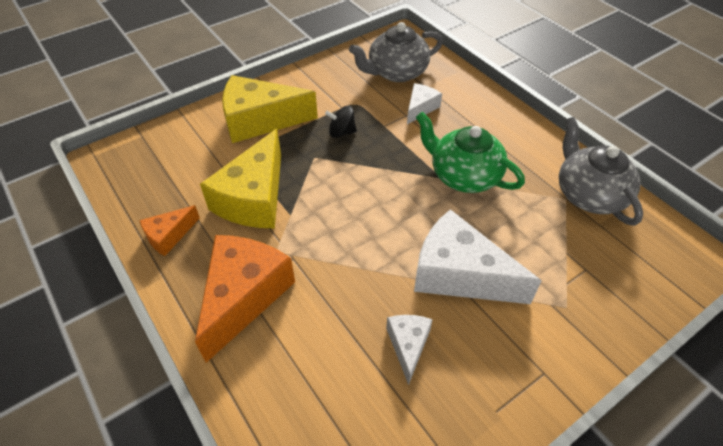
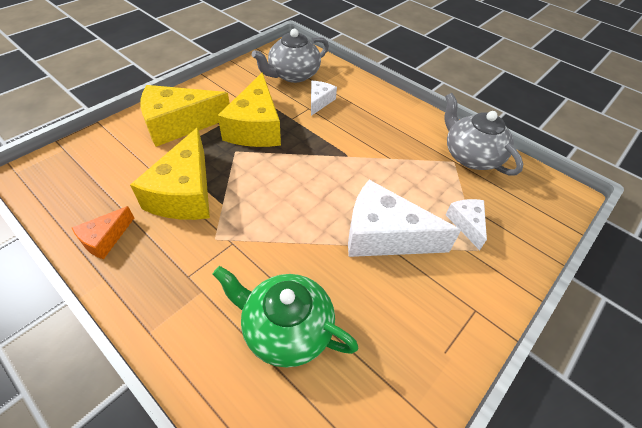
camera: 15 degrees left, 0 degrees up
orange cheese [195,235,295,363] -> none
black spinning top [325,106,357,138] -> yellow cheese [217,73,281,147]
white cheese [386,315,433,385] -> white cheese moved to [446,199,487,250]
green teapot [416,112,525,193] -> green teapot moved to [213,266,358,368]

